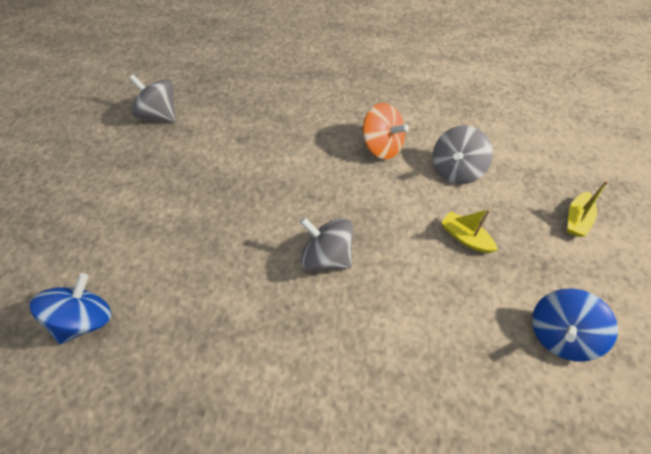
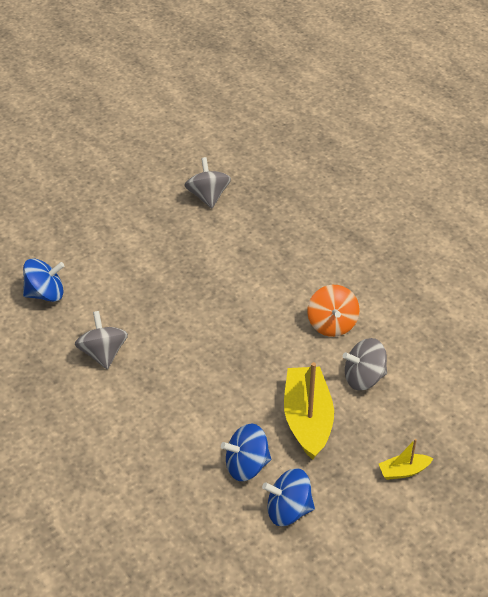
camera: 45 degrees right, 10 degrees down
grey spinning top [300,217,353,271] -> grey spinning top moved to [75,311,128,369]
yellow boat [441,209,498,253] -> yellow boat [284,362,334,460], size x2.05
none -> blue spinning top [221,424,271,481]

